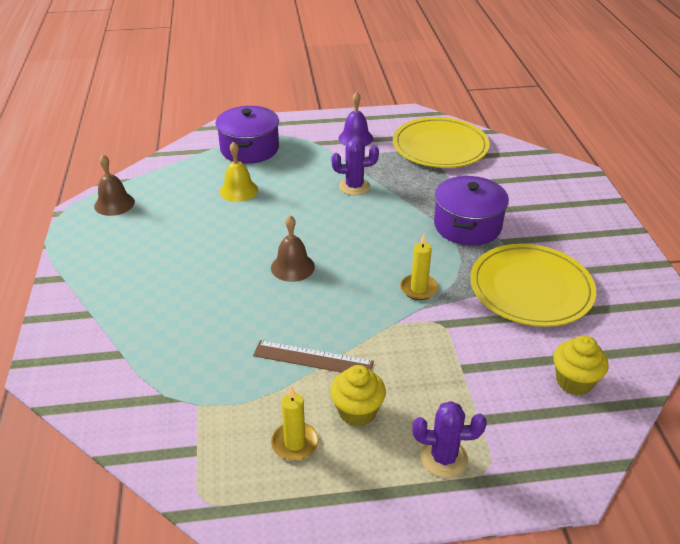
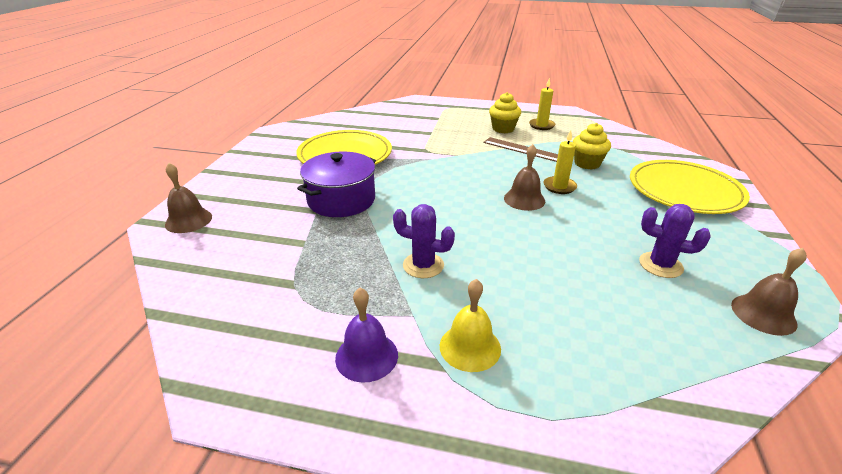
camera: 160 degrees left, 5 degrees down
purple pot [215,106,279,164] -> none
yellow bell [219,141,258,202] -> yellow bell moved to [440,279,501,372]
yellow plate [393,117,490,168] -> yellow plate moved to [630,160,750,214]
yellow candle [400,234,439,300] -> yellow candle moved to [543,130,577,194]
purple cactus [413,401,487,478] -> purple cactus moved to [639,204,710,278]
yellow cupcake [554,336,609,395] -> yellow cupcake moved to [573,123,611,170]
none -> brown bell [165,163,212,233]

